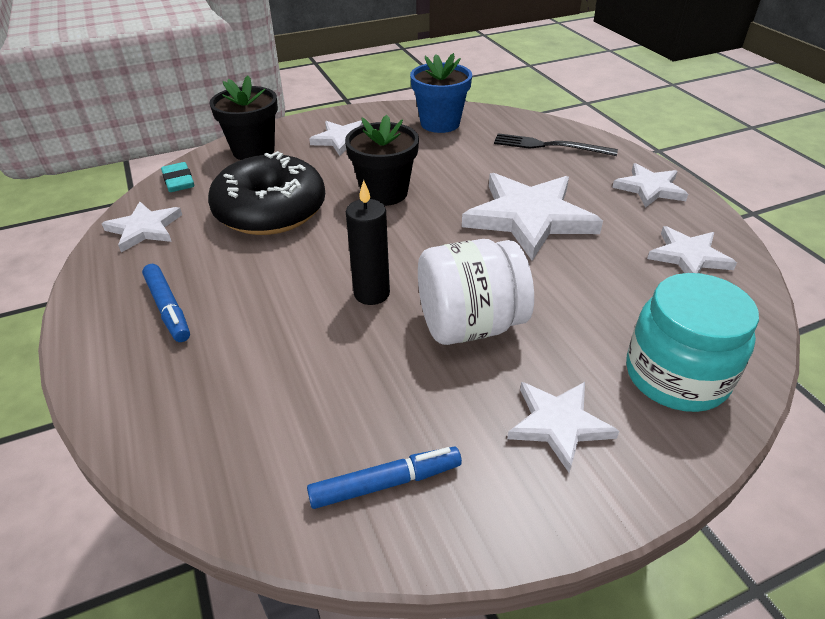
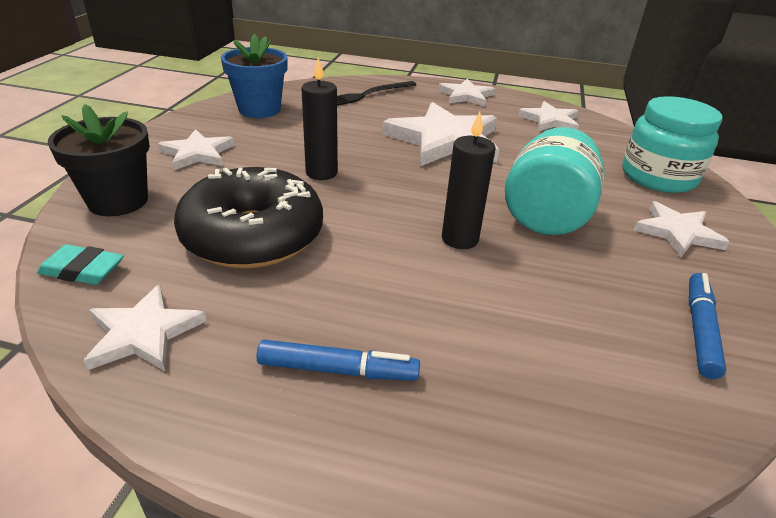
camera: 55 degrees left, 5 degrees down
black flower pot [345,115,419,206] -> black candle [301,57,338,180]
white jar [418,239,534,345] -> turquoise jar [505,127,605,235]

